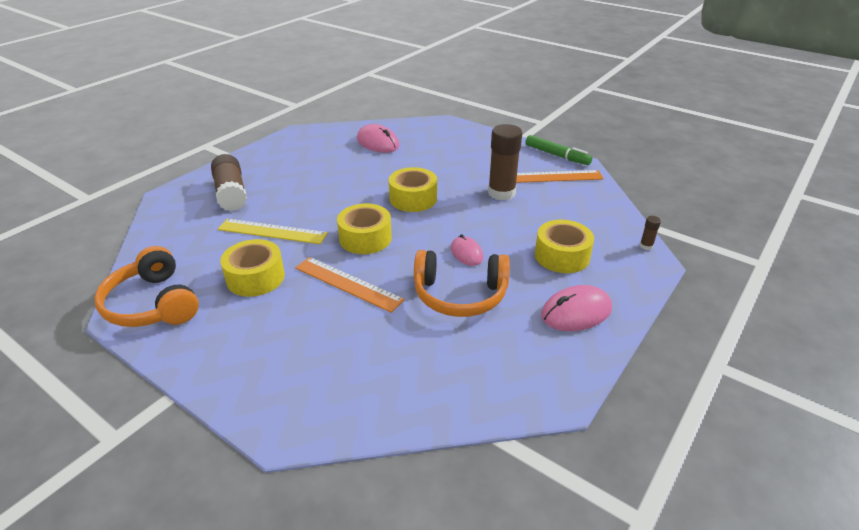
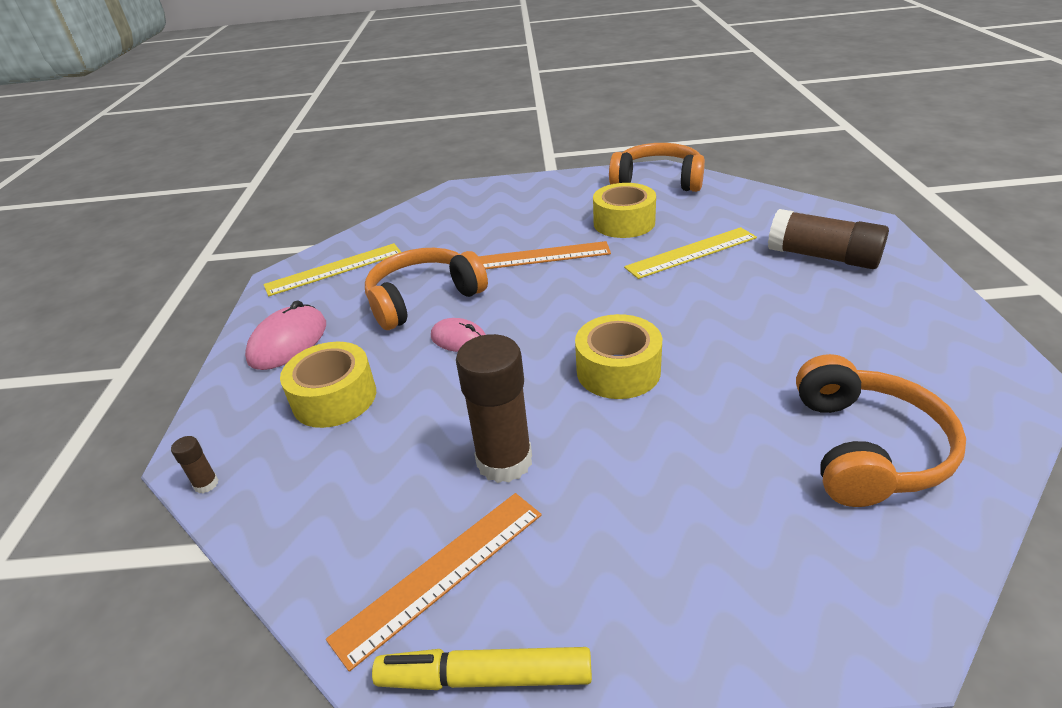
camera: 145 degrees right, 0 degrees up
yellow tape [337,203,392,254] -> none
pink mouse [357,124,399,153] -> orange headphones [796,354,966,507]
green marker [525,135,592,165] -> yellow marker [372,647,592,690]
none -> yellow ruler [263,243,401,296]

